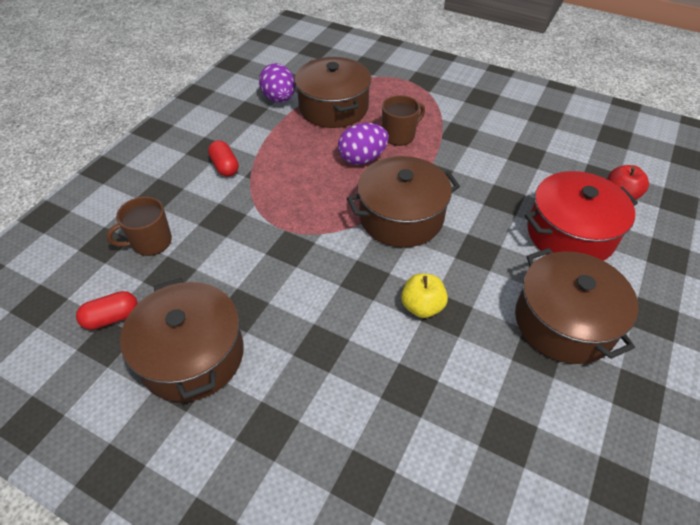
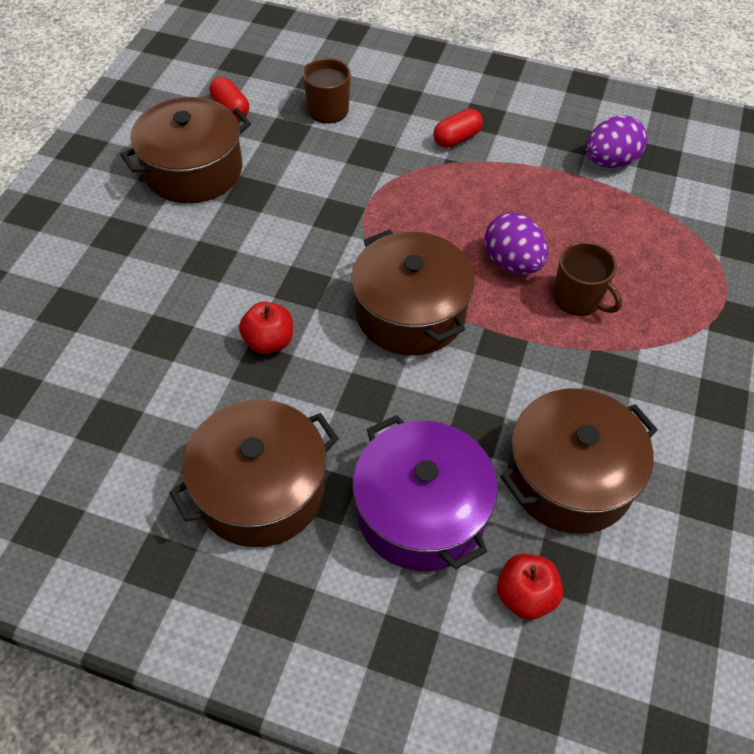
camera: 80 degrees right, 5 degrees up
brown pot [295,57,371,128] -> brown pot moved to [500,388,658,534]
yellow apple [401,274,448,318] -> red apple [239,302,293,354]
red pot [525,171,638,261] -> purple pot [353,415,498,571]

